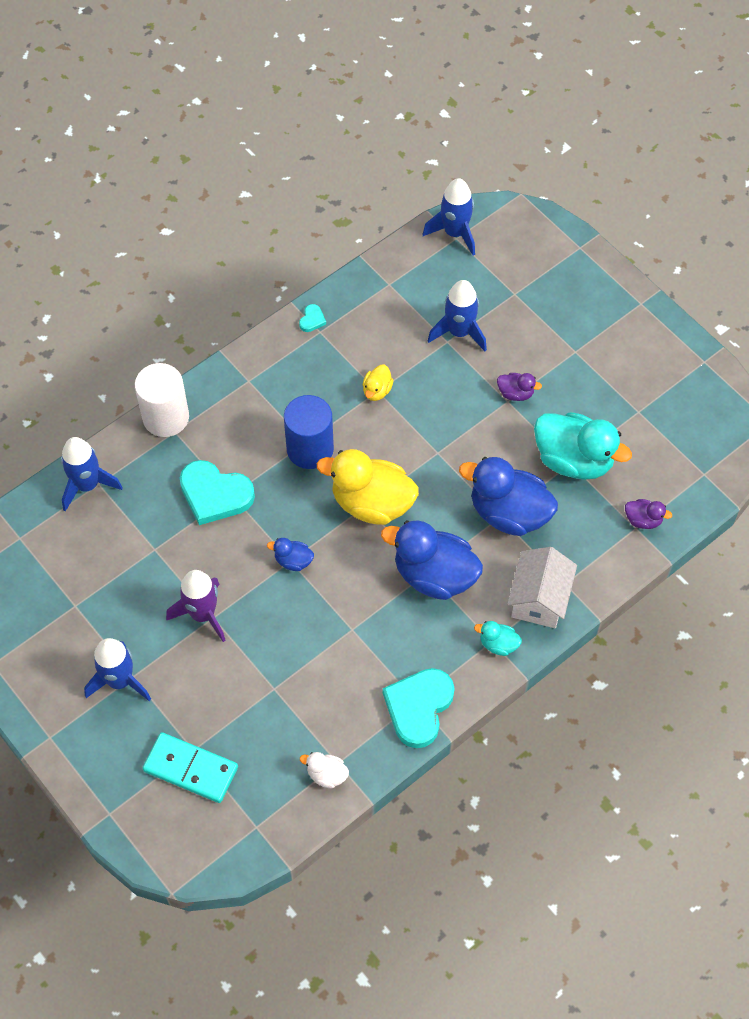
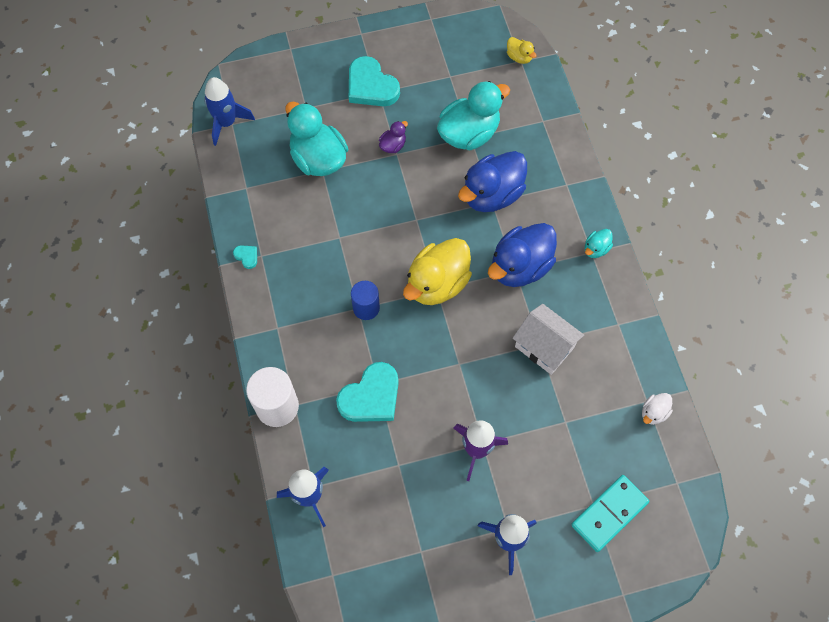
camera: 65 degrees left, 5 degrees up
blue duck [267,538,314,571] -> none
blue cylinder [284,395,334,469] -> blue cylinder [351,281,380,320], size x0.65
yellow duck [363,364,394,401] -> yellow duck moved to [507,37,537,64]
turquoise heart [383,668,455,748] -> turquoise heart moved to [349,56,400,106]
blue rocket [428,280,487,351] -> turquoise duck [285,102,348,176]
white house [507,547,577,628] -> white house moved to [513,304,584,375]
purple duck [625,499,672,529] -> none

